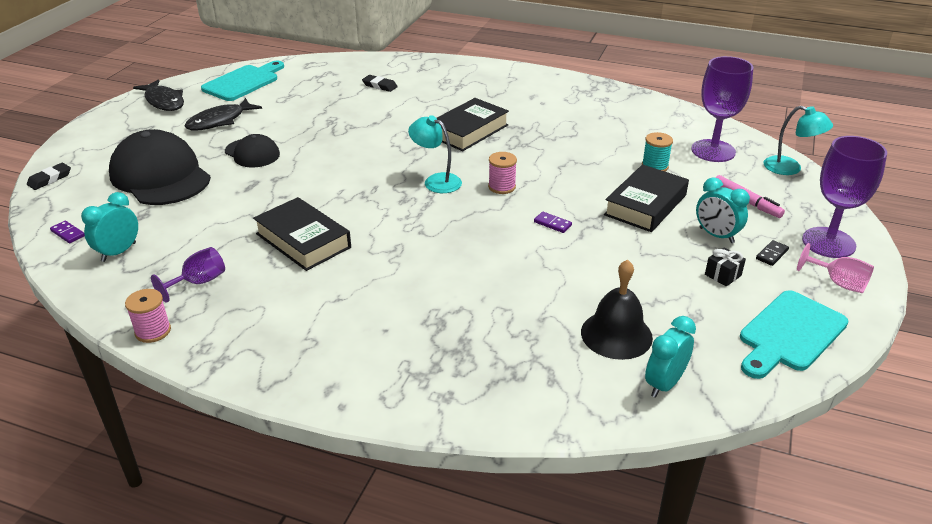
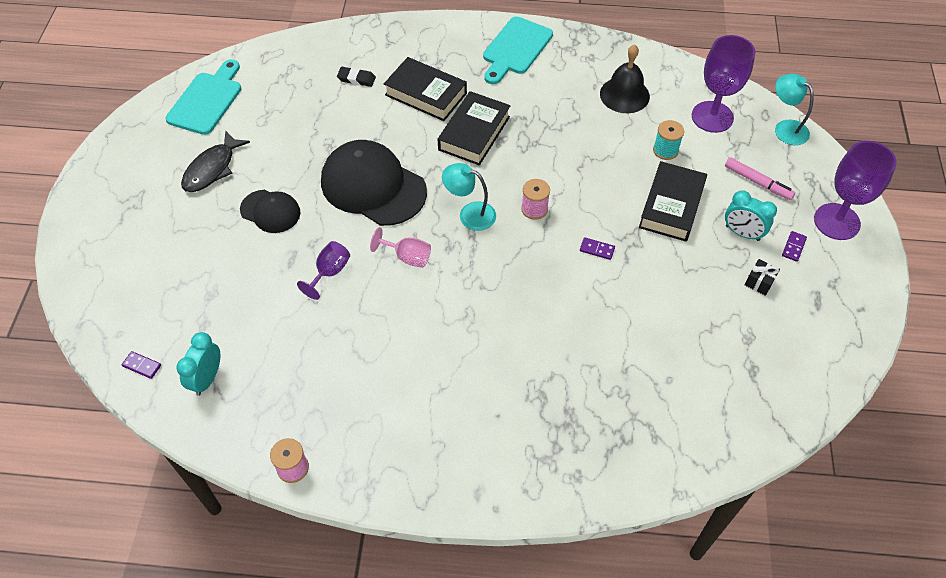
camera: 15 degrees left, 20 degrees up
black eraser [27,163,71,190] -> none
black cap [109,129,211,205] -> black cap moved to [321,140,427,226]
black fish [133,80,184,111] -> none
purple goblet [151,247,225,303] -> purple goblet moved to [297,241,350,300]
black book [253,197,351,271] -> black book moved to [384,57,467,121]
black bell [581,259,653,360] -> black bell moved to [600,44,650,113]
turquoise clock [645,316,696,398] -> none
turquoise cutting board [740,290,849,379] -> turquoise cutting board moved to [483,17,553,84]
black domino [756,240,789,266] -> purple domino [782,231,807,262]
turquoise lamp [763,106,833,175] -> turquoise lamp turned 150 degrees counterclockwise [775,74,814,145]
pink goblet [797,243,874,293] -> pink goblet moved to [370,227,431,268]

